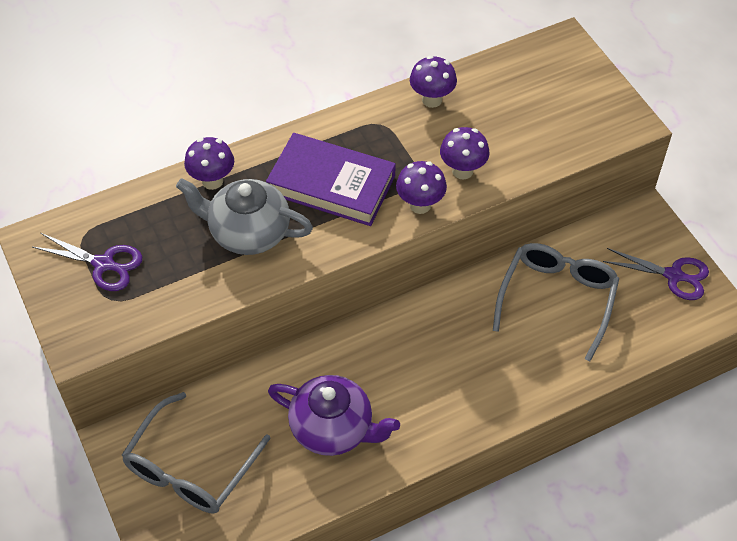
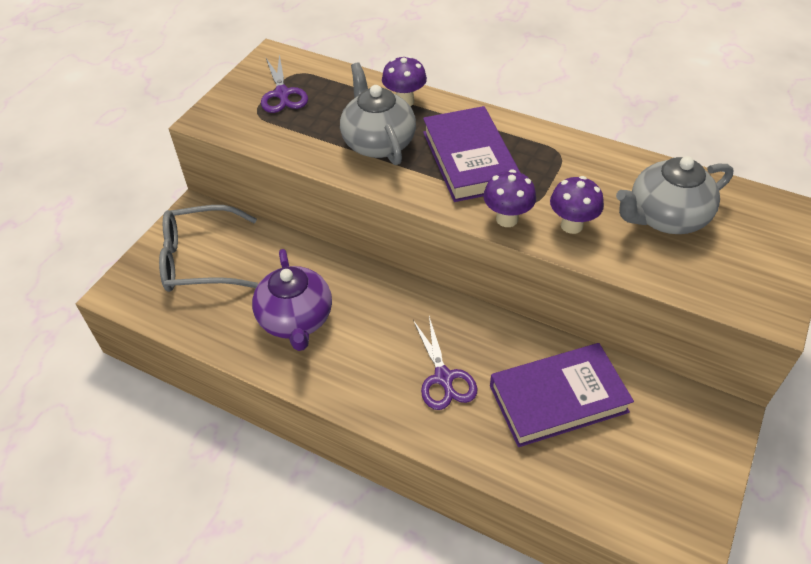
camera: 55 degrees right, 5 degrees down
purple mushroom [410,56,457,108] -> none
grey glasses [493,243,619,361] -> purple book [490,343,634,447]
purple scissors [603,248,709,300] -> purple scissors moved to [413,316,477,410]
none -> grey teapot [616,156,733,234]

